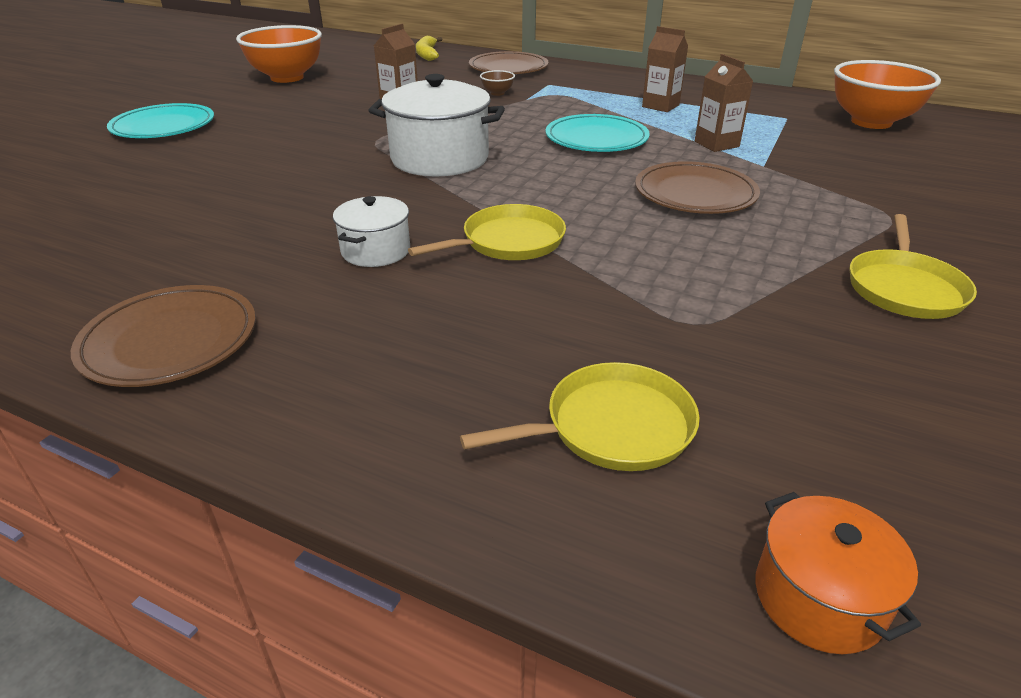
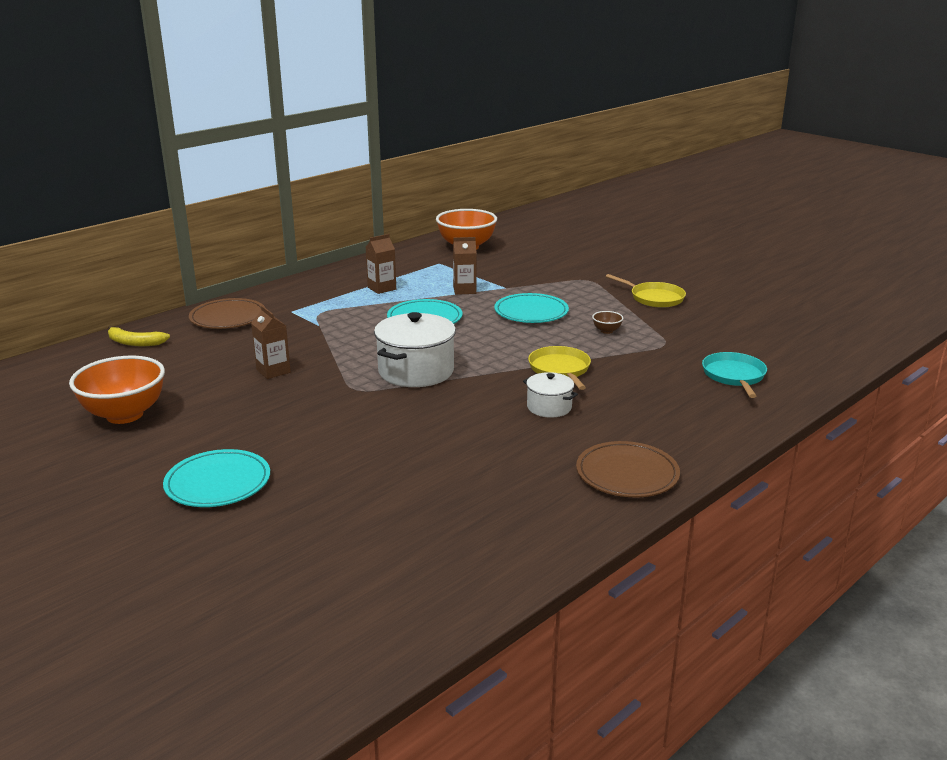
camera: 70 degrees left, 10 degrees down
yellow pan [460,362,700,471] -> turquoise pan [702,352,767,398]
brown bowl [480,70,515,96] -> brown bowl moved to [592,311,623,334]
brown plate [635,161,760,214] -> turquoise plate [494,293,569,323]
orange pot [755,492,921,654] -> none

